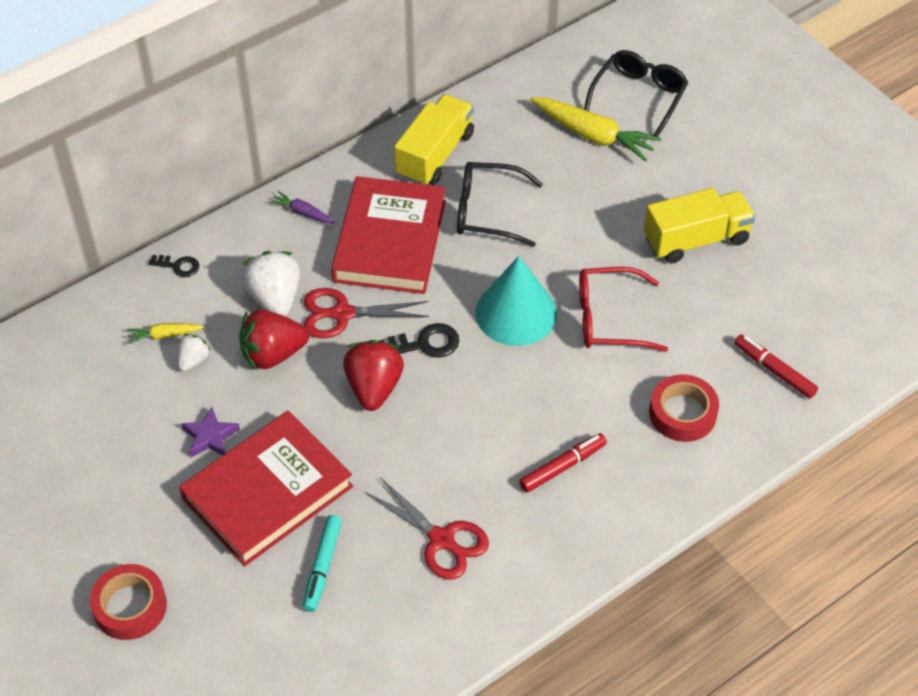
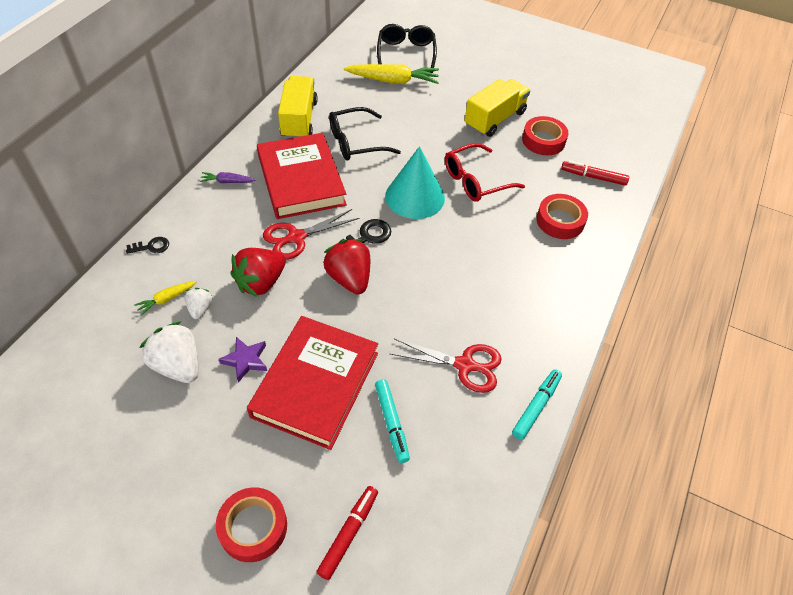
camera: 30 degrees left, 0 degrees up
white strawberry [242,251,300,316] -> white strawberry moved to [139,321,199,383]
red marker [519,433,607,493] -> red marker moved to [317,486,378,580]
none -> turquoise marker [512,369,562,440]
none -> red tape [522,116,569,155]

